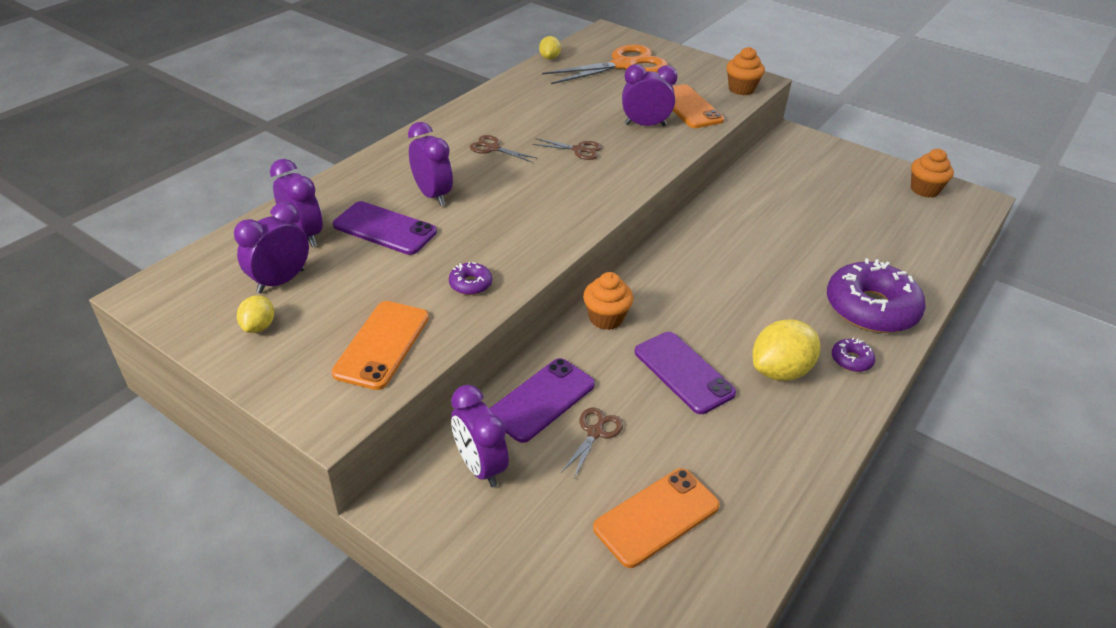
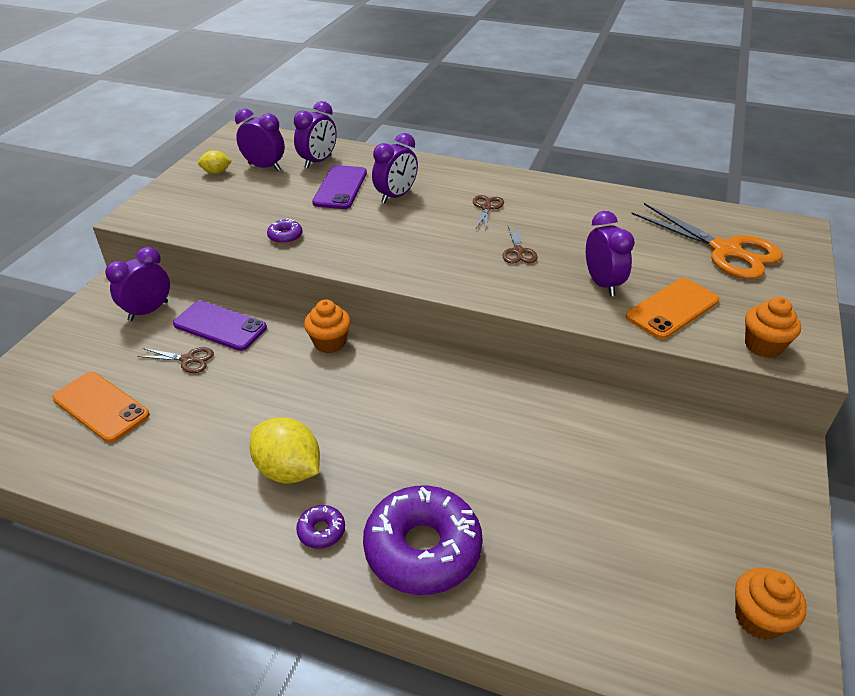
camera: 75 degrees right, 0 degrees up
orange phone [331,301,429,390] -> none
yellow lemon [539,36,561,60] -> none
purple phone [634,332,736,414] -> none

